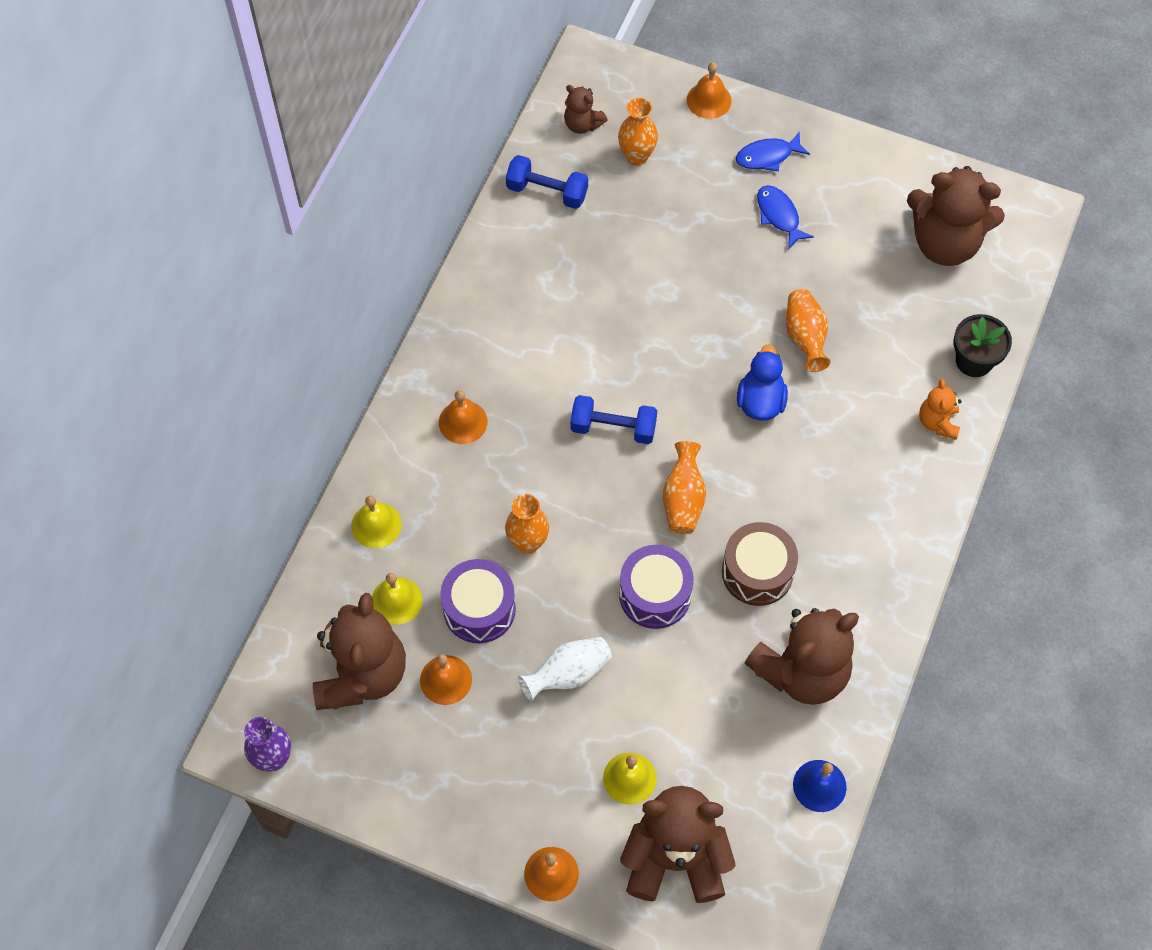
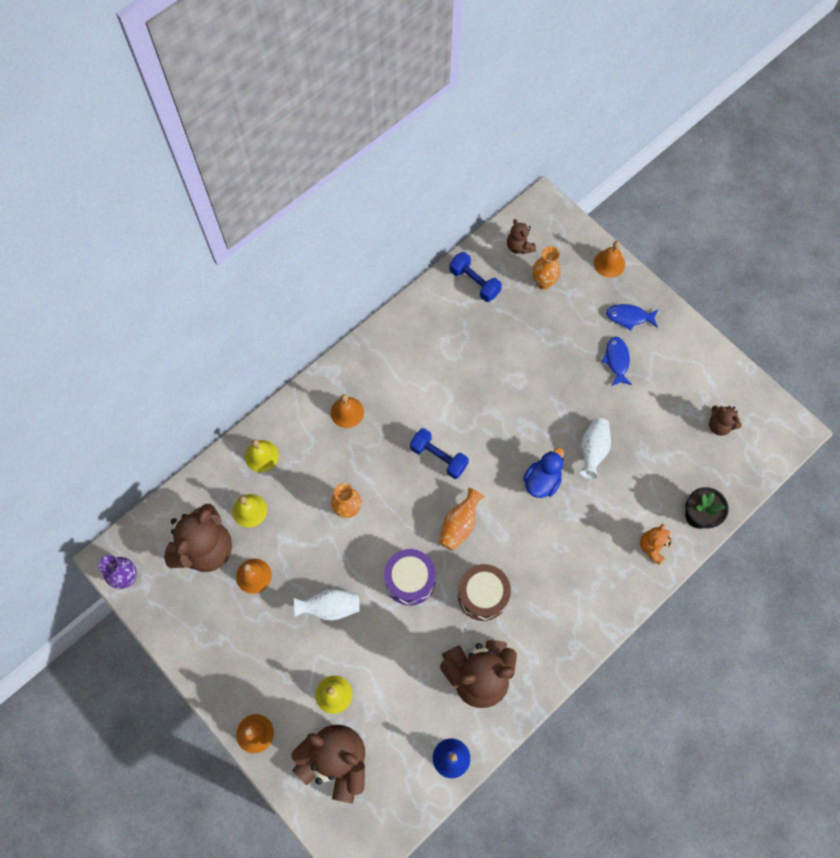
camera: 25 degrees right, 5 degrees up
purple drum [440,559,516,643] -> none
orange vase [786,289,830,372] -> white vase [580,418,611,479]
brown teddy bear [907,166,1005,266] -> brown teddy bear [709,406,742,436], size x0.49

